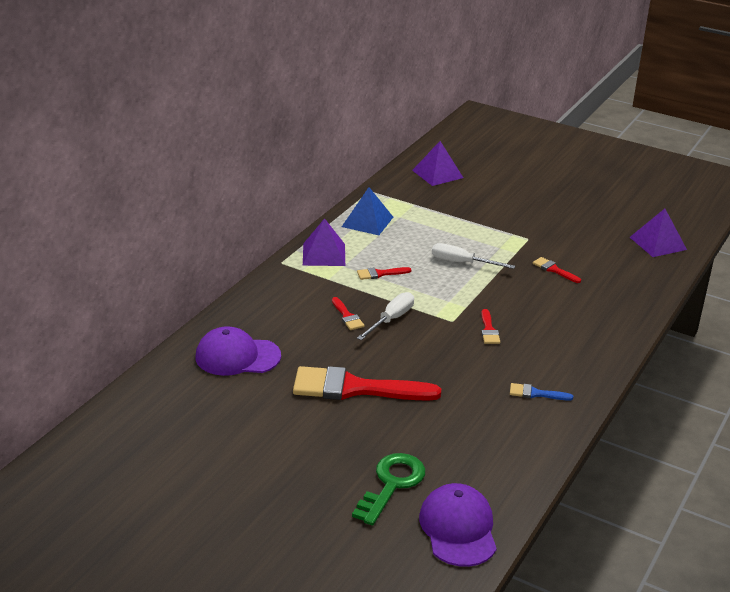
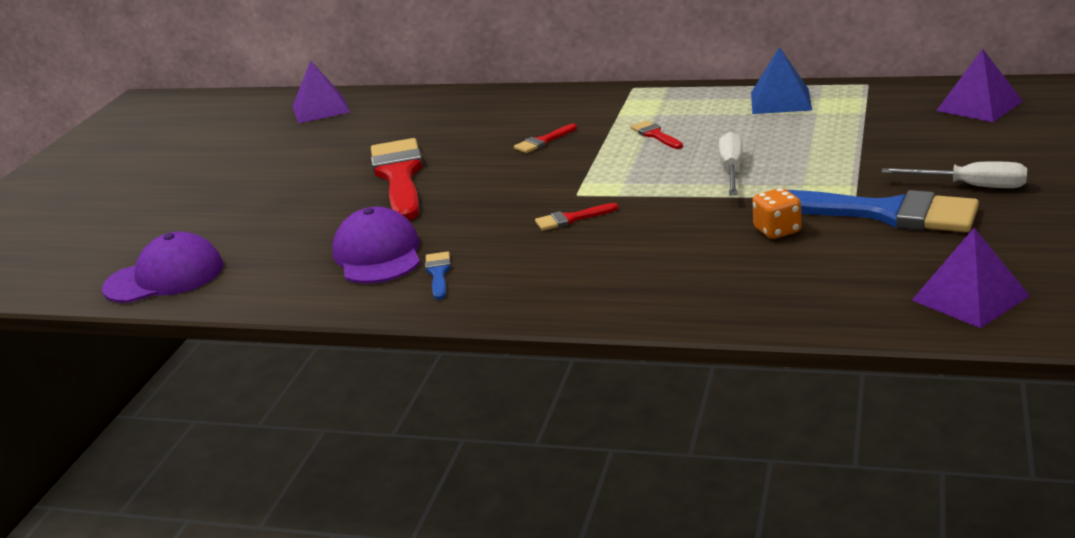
camera: 80 degrees right, 5 degrees down
purple cap [196,326,281,376] -> purple cap moved to [332,207,420,284]
purple pyramid [303,218,345,266] -> purple pyramid moved to [292,61,350,123]
green key [352,453,425,526] -> none
white screwdriver [357,292,414,340] -> white screwdriver moved to [882,161,1027,188]
red brush [533,257,581,283] -> orange dice [752,188,801,239]
none -> blue brush [788,190,979,232]

